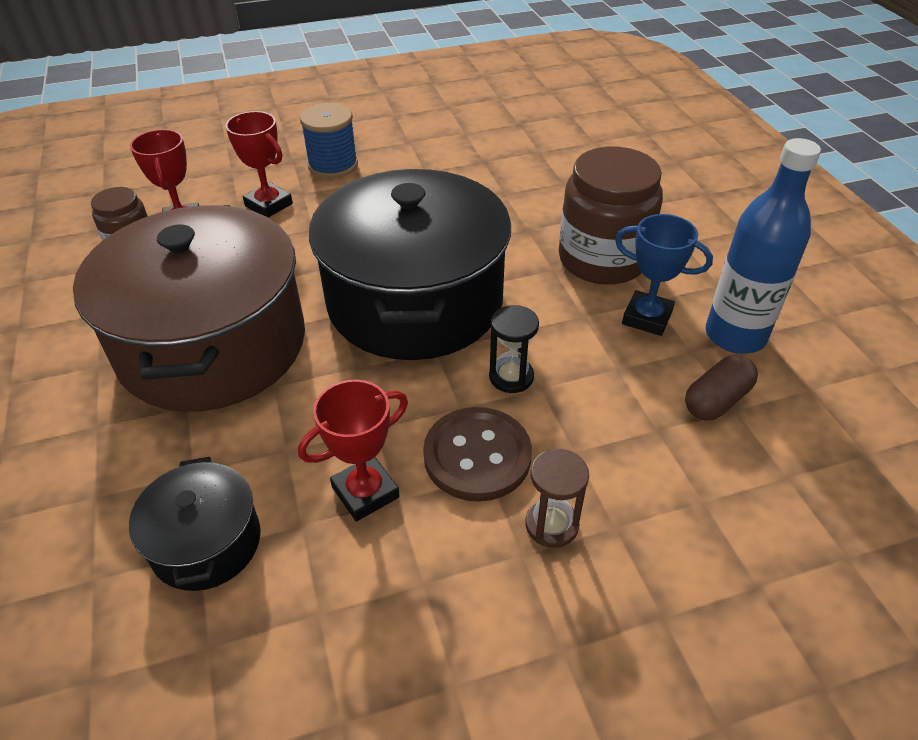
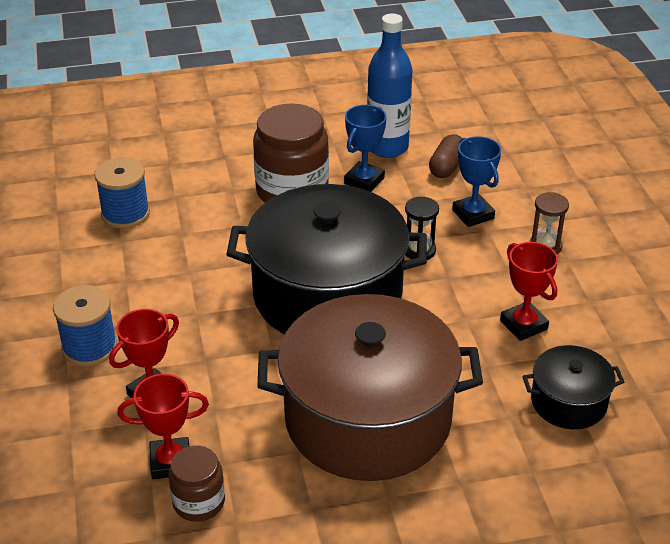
camera: 85 degrees left, 5 degrees down
brown button [423,407,532,502] -> none
brown capsule [685,355,758,421] -> brown capsule turned 60 degrees clockwise [429,134,463,178]
none -> blue spool [94,157,150,228]
none -> blue trophy [452,136,501,227]

